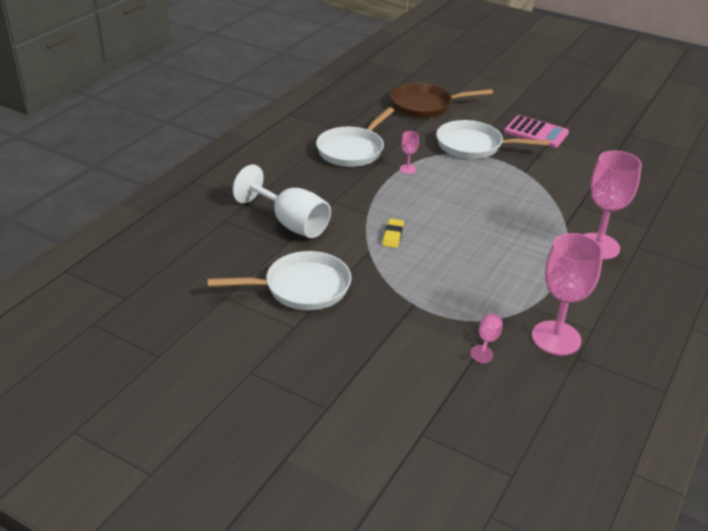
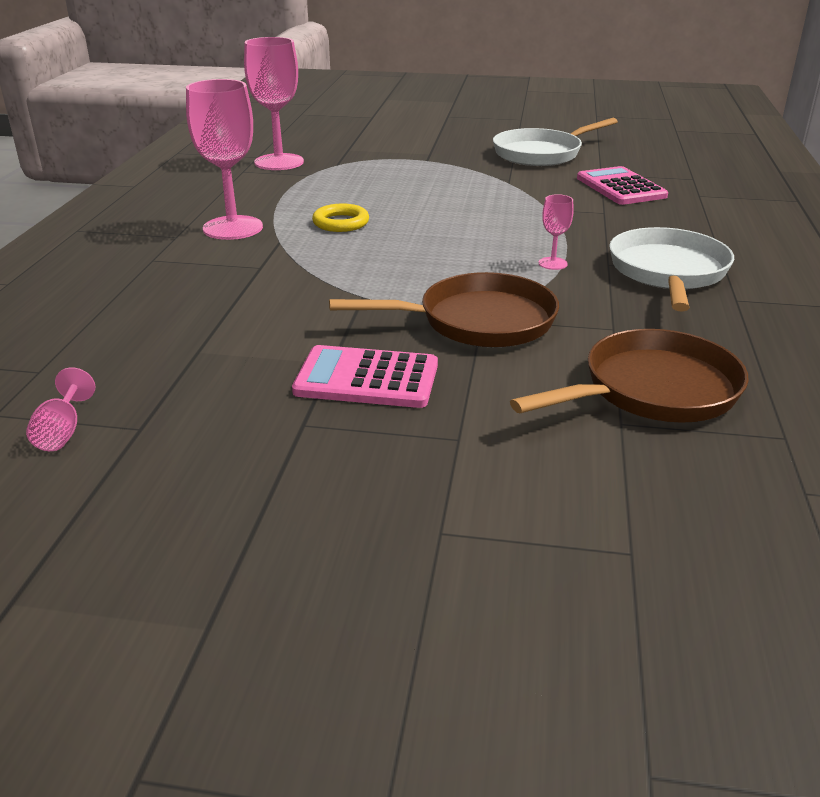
camera: 160 degrees right, 5 degrees down
white goblet [233,164,331,238] -> pink calculator [577,166,668,205]
yellow eraser [382,219,404,248] -> none
white pan [436,120,549,159] -> brown pan [329,272,559,347]
pink goblet [471,314,503,363] -> pink goblet moved to [26,368,95,451]
none -> yellow ring [312,204,369,232]

